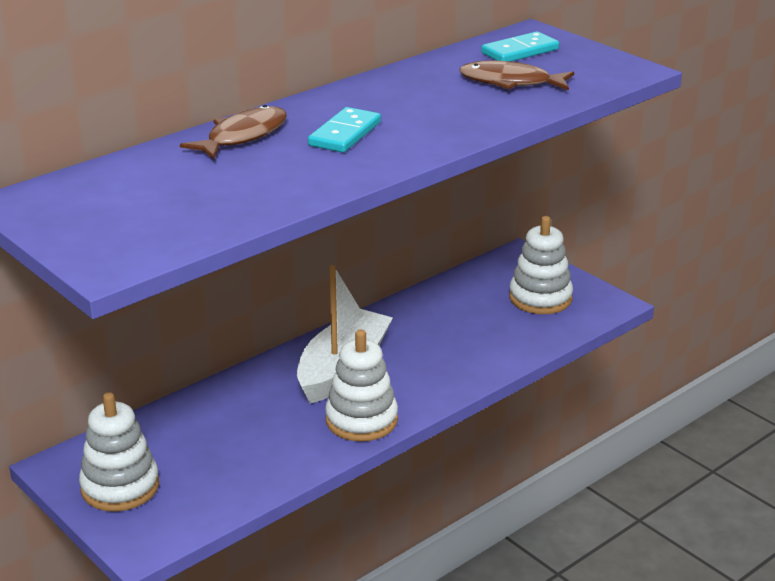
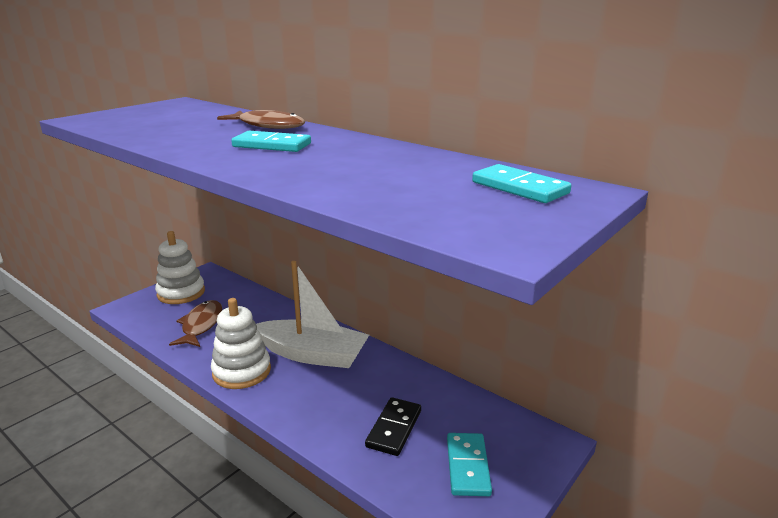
camera: 80 degrees right, 5 degrees down
brown fish [459,60,574,91] -> brown fish moved to [169,300,222,347]
white stacking toy [509,216,573,314] -> turquoise domino [447,433,492,496]
none -> black domino [365,397,421,456]

